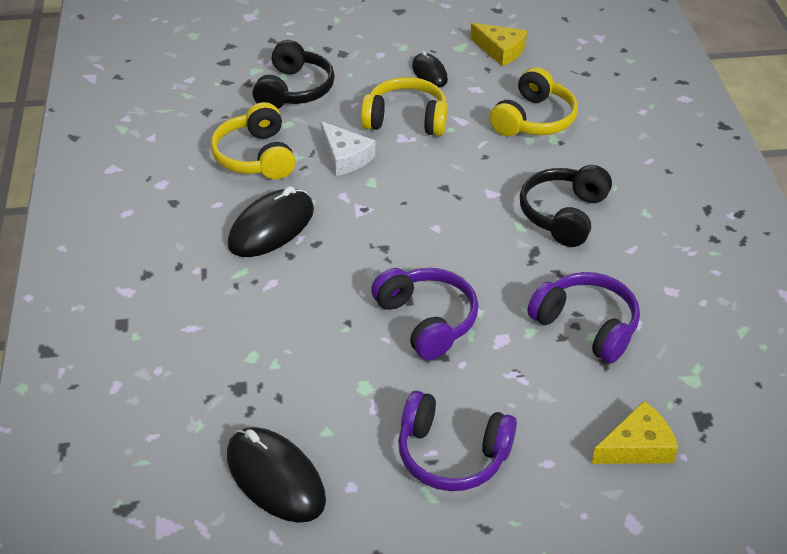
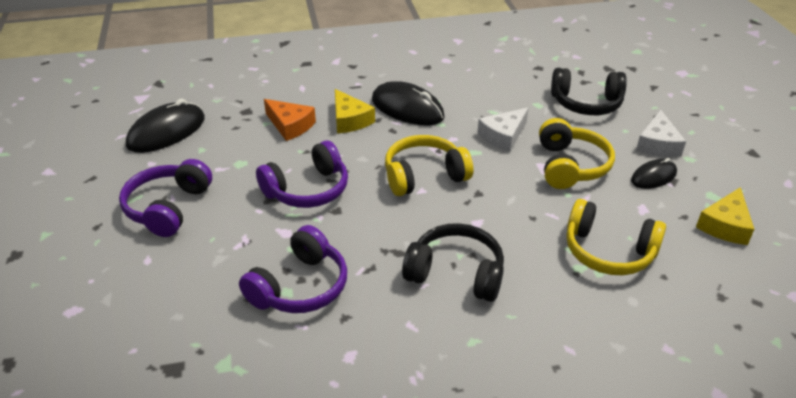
camera: 85 degrees right, 5 degrees down
yellow headphones [211,102,295,179] -> yellow headphones moved to [385,135,473,196]
yellow cheese [591,401,678,464] -> yellow cheese moved to [335,89,375,133]
none -> orange cheese [264,99,316,141]
none -> white cheese [636,110,686,157]

